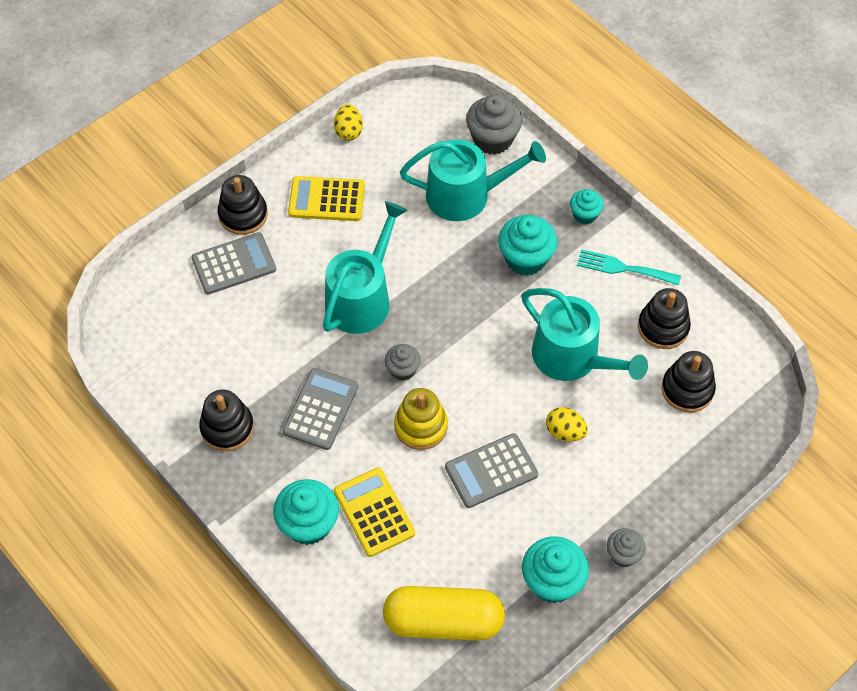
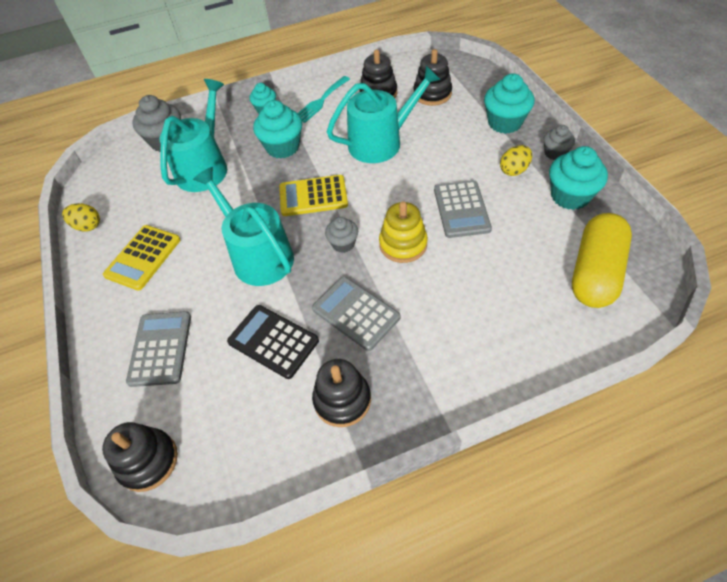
camera: 65 degrees left, 5 degrees down
black stacking toy [218,175,268,235] -> black stacking toy moved to [102,422,178,492]
turquoise cupcake [273,479,339,545] -> turquoise cupcake moved to [484,74,535,134]
yellow calculator [334,467,415,557] -> yellow calculator moved to [279,175,348,216]
yellow egg [546,407,588,441] -> yellow egg moved to [500,145,532,176]
none -> black calculator [227,305,319,379]

